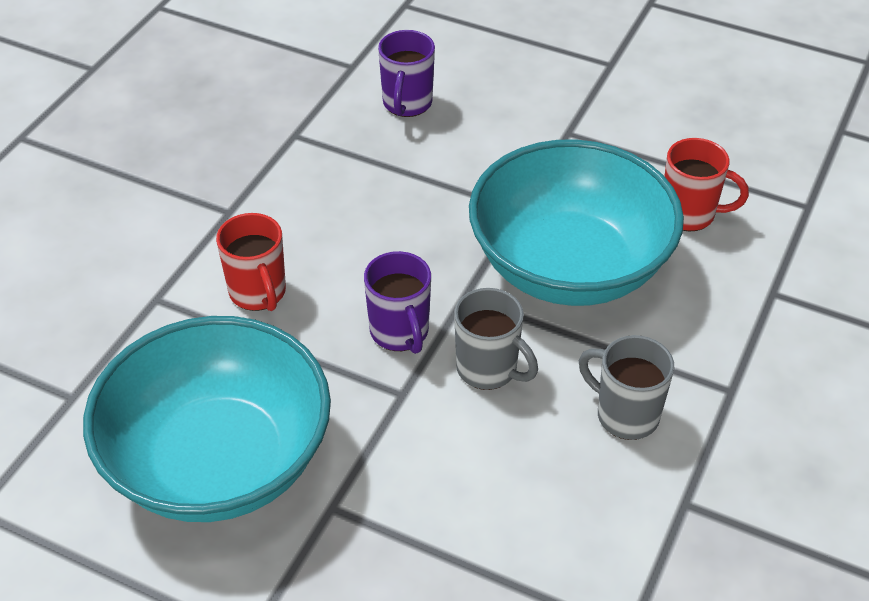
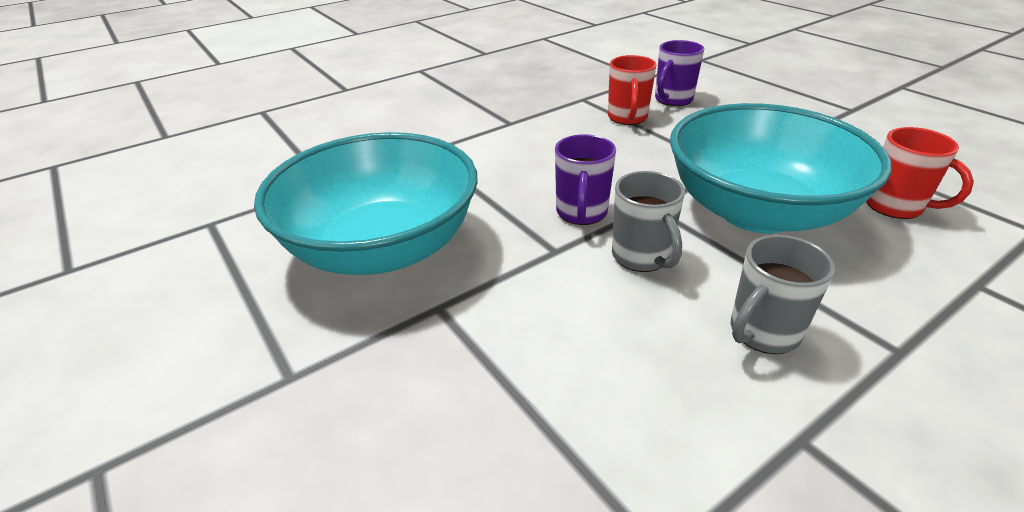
camera: 30 degrees right, 10 degrees down
red mug [216,213,286,311] -> red mug moved to [608,55,656,125]
grey mug [579,335,674,440] -> grey mug turned 105 degrees counterclockwise [731,235,835,354]

